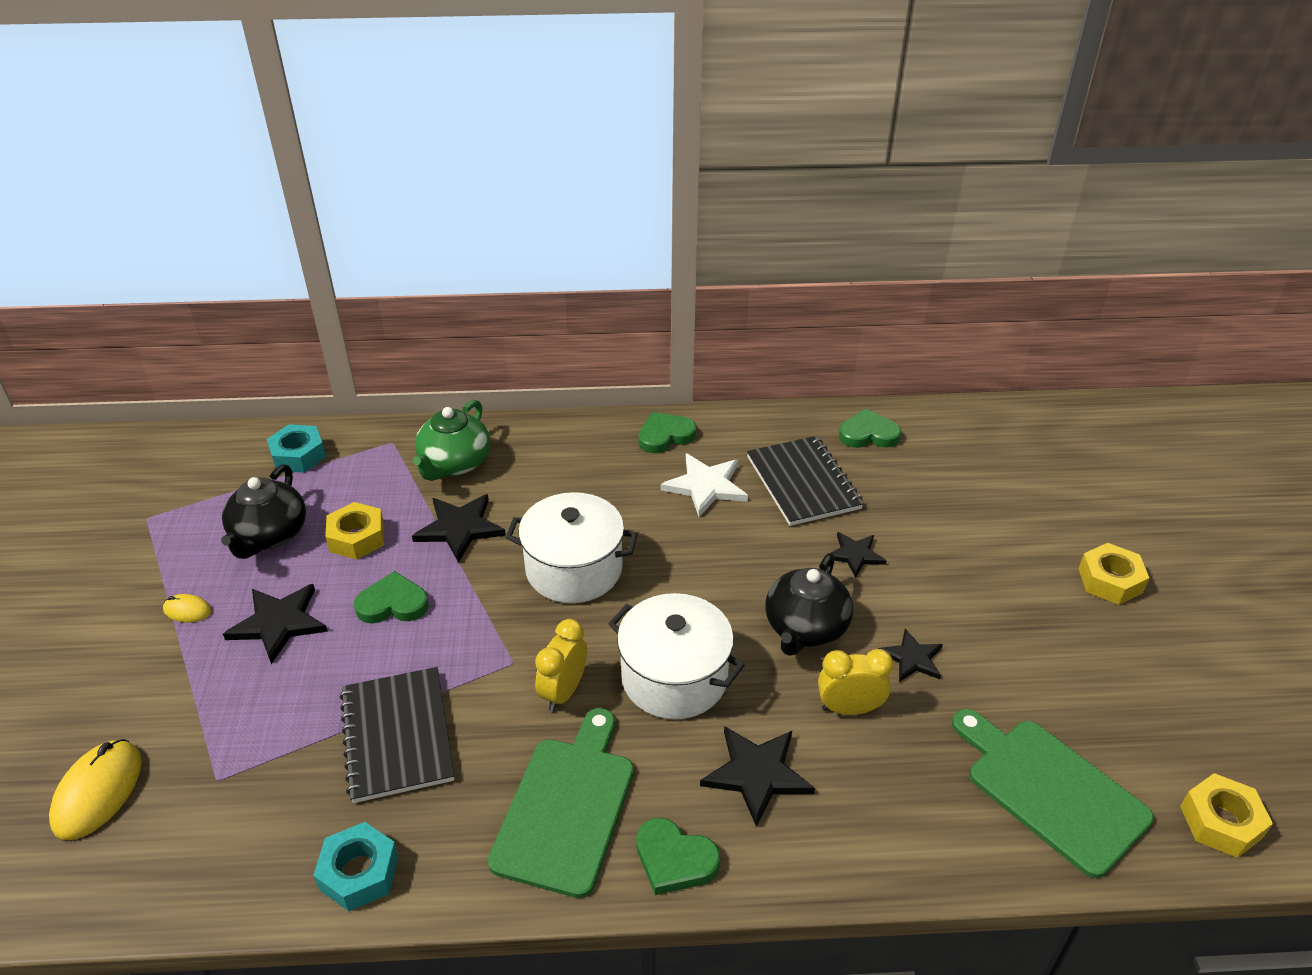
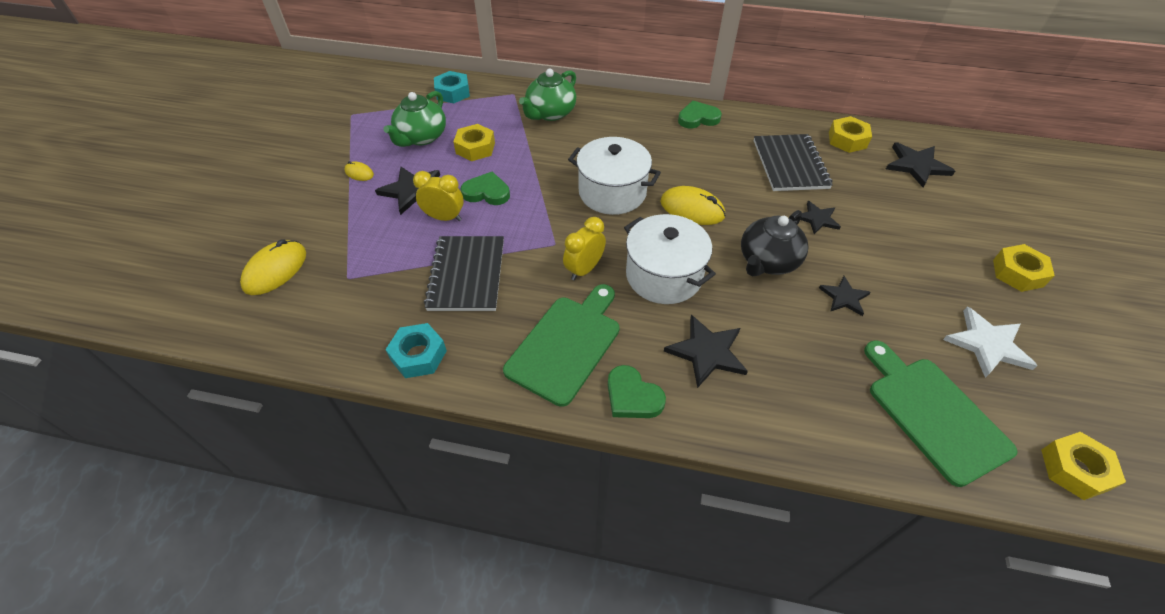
camera: 15 degrees right, 10 degrees up
black teapot [221,464,306,559] -> green teapot [383,91,446,147]
black star [412,494,506,563] -> black star moved to [886,143,955,187]
white star [660,453,748,517] -> white star moved to [943,307,1037,378]
yellow clock [818,649,894,715] -> yellow clock moved to [413,171,464,221]
green heart [839,409,901,448] -> yellow nut [829,116,872,153]
none -> yellow mouse [660,186,726,225]

